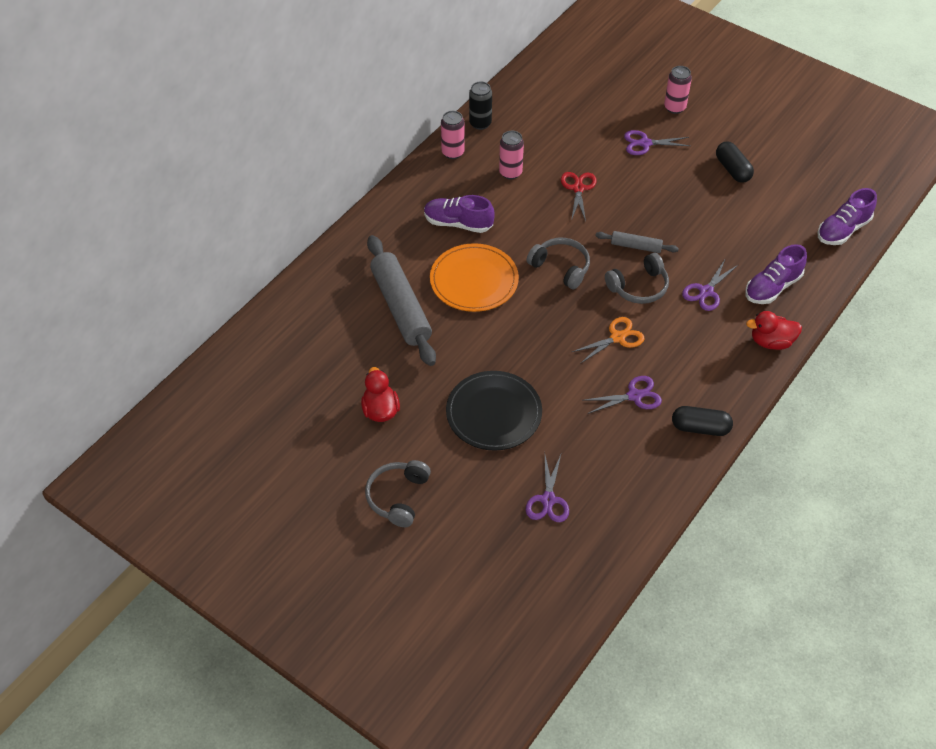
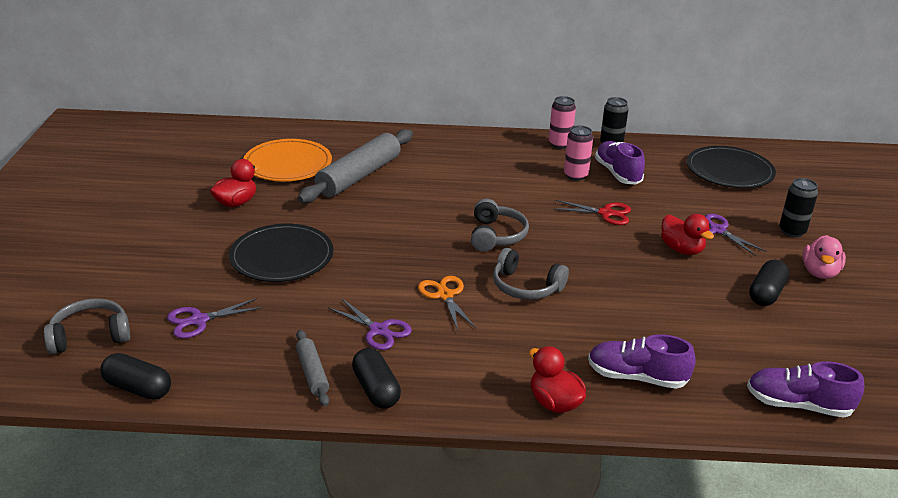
camera: 55 degrees right, 20 degrees down
grey headphones [365,460,431,527] -> grey headphones moved to [44,298,130,354]
purple shoe [424,195,494,233] -> purple shoe moved to [595,141,645,185]
orange plate [430,243,519,312] -> orange plate moved to [243,139,332,181]
red scissors [561,172,597,221] -> red scissors turned 45 degrees clockwise [553,200,631,225]
orange scissors [572,317,645,364] -> orange scissors turned 135 degrees counterclockwise [418,276,476,331]
grey rolling pin [595,231,679,253] -> grey rolling pin moved to [296,330,329,407]
pink can [664,66,692,114] -> black can [779,178,818,238]
purple scissors [682,258,739,311] -> none
none -> black capsule [100,353,171,400]
none -> red duck [661,214,714,255]
none -> black plate [687,146,776,188]
none -> pink duck [802,235,846,279]

